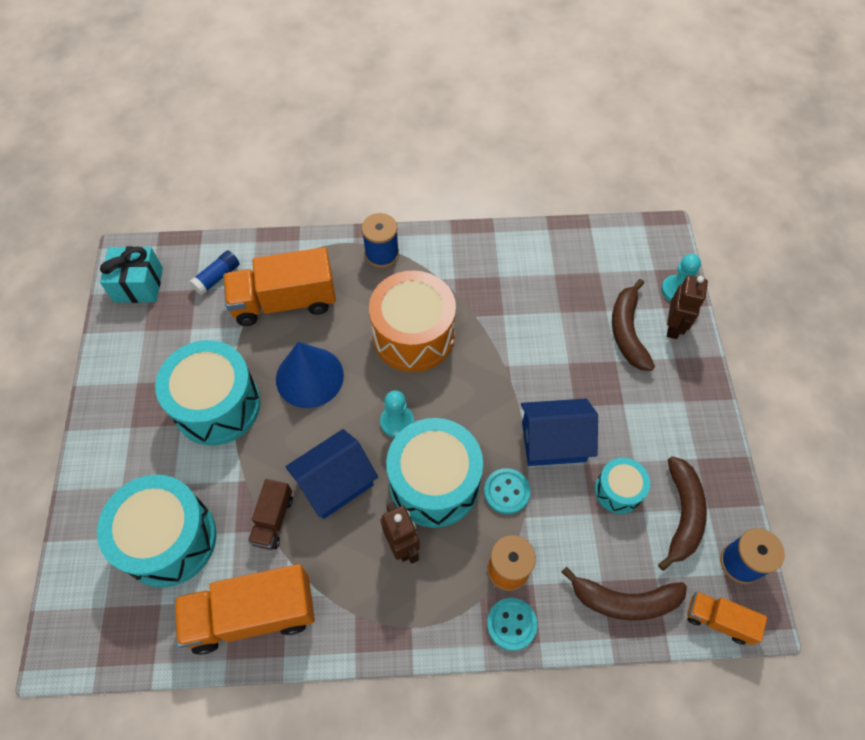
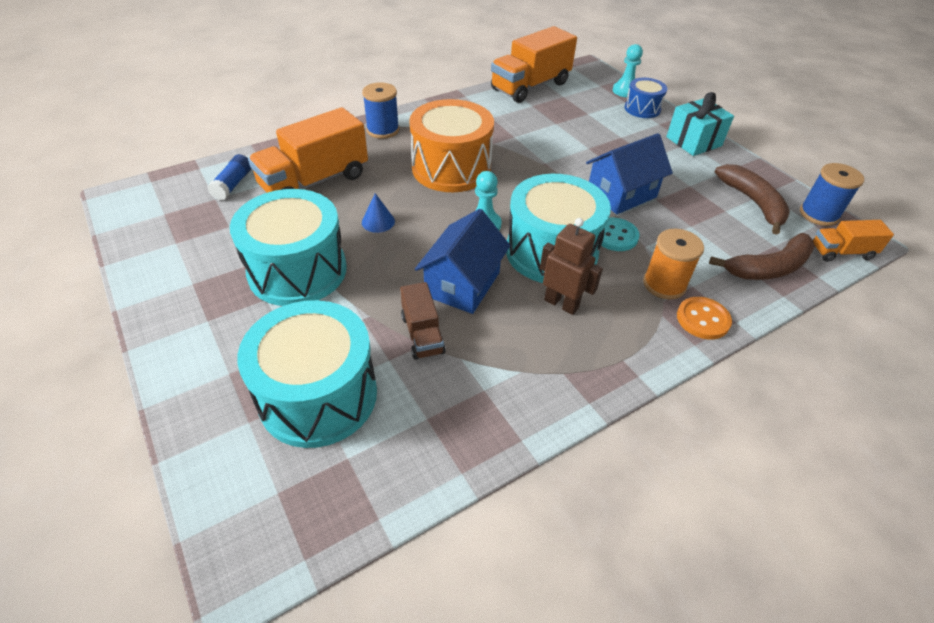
camera: 30 degrees left, 15 degrees down
turquoise gift [100,246,163,303] -> turquoise gift moved to [666,92,734,156]
orange truck [174,564,315,655] -> orange truck moved to [491,26,577,103]
blue cone [276,342,344,408] -> blue cone [362,193,395,233], size x0.47
turquoise button [487,598,537,651] -> orange button [677,297,732,339]
turquoise drum [595,458,650,514] -> none
brown banana [612,279,655,371] -> none
brown robot [667,275,708,339] -> blue drum [625,78,667,118]

